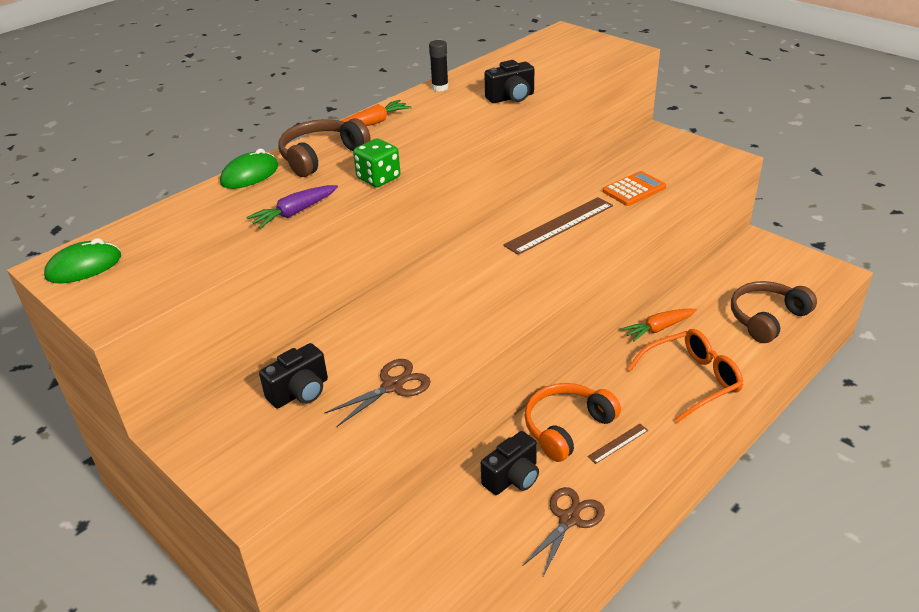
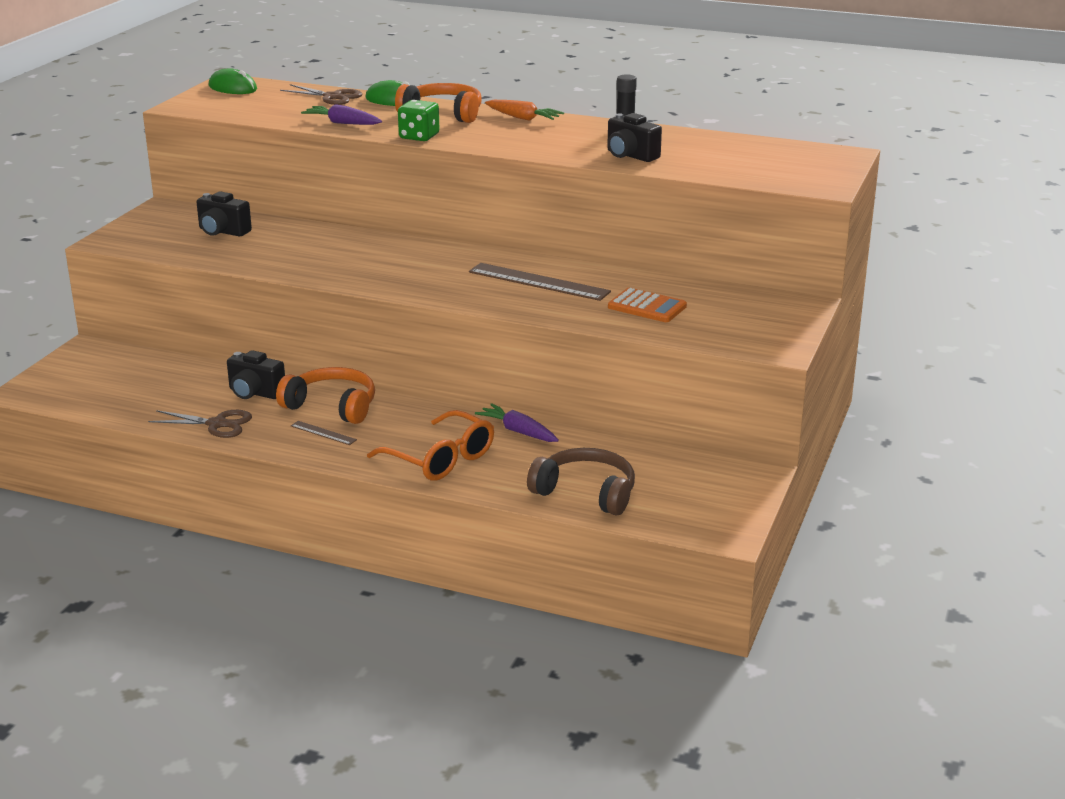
camera: 65 degrees right, 10 degrees down
brown headphones [278,118,371,177] -> orange headphones [395,83,482,123]
brown scissors [324,359,431,427] -> brown scissors moved to [280,84,362,105]
orange carrot [621,308,697,342] -> purple carrot [475,403,559,442]

